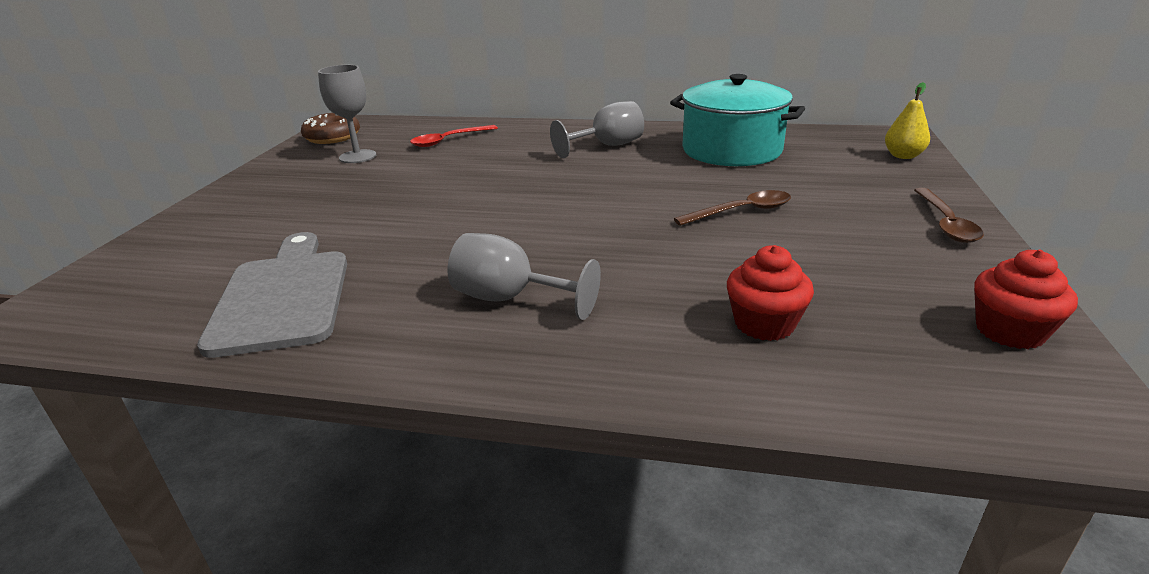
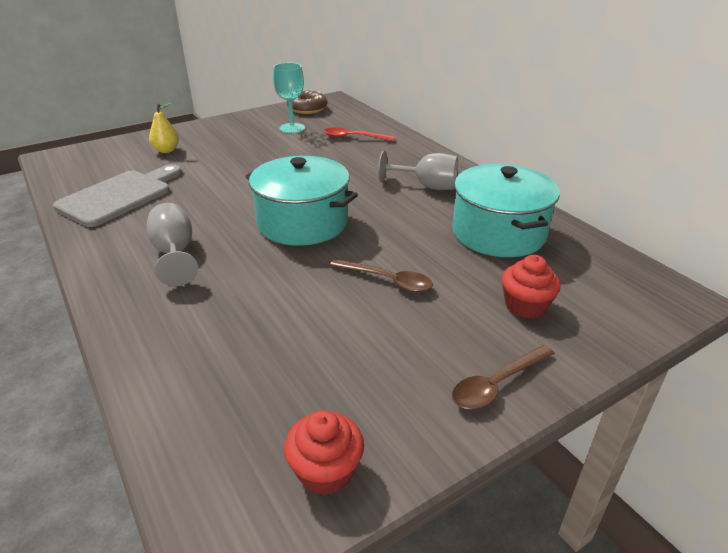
camera: 45 degrees right, 5 degrees up
grey goblet [318,65,376,163] -> turquoise goblet [273,63,305,133]
red cupcake [727,245,814,341] -> red cupcake moved to [501,255,561,319]
yellow pear [885,82,930,159] -> yellow pear moved to [149,103,179,153]
none -> turquoise pot [245,156,358,246]

